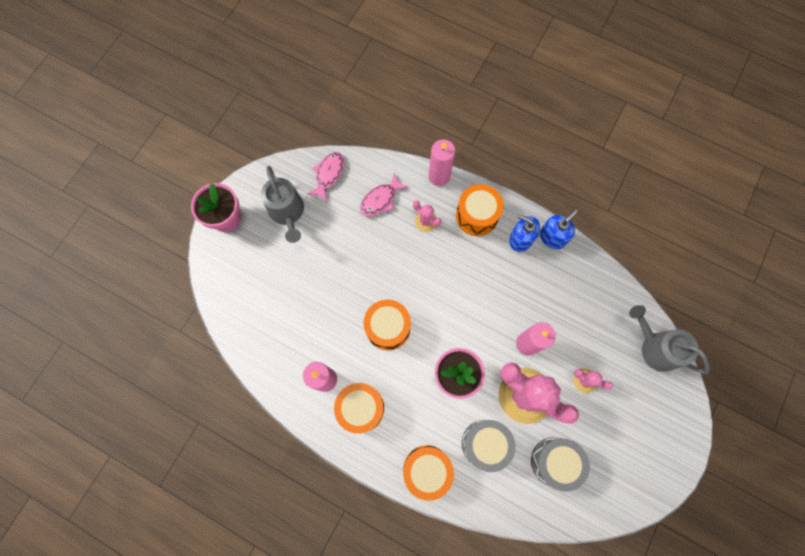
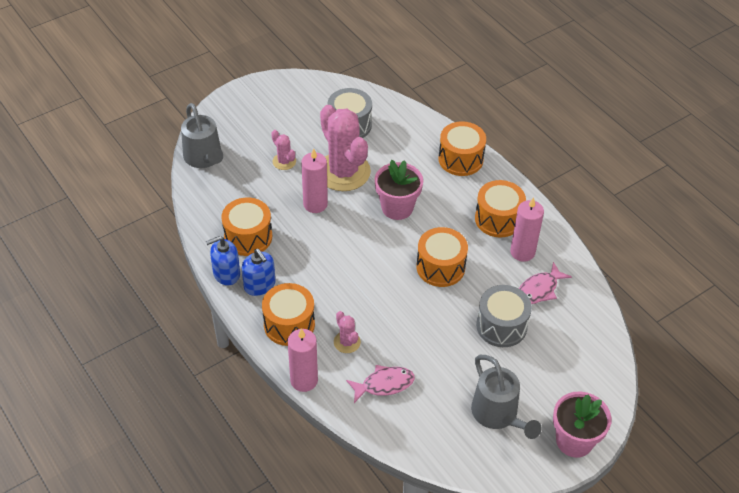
camera: 155 degrees left, 25 degrees down
grey watering can [261,166,304,243] -> grey watering can turned 150 degrees clockwise [471,355,542,439]
pink fish [307,152,344,202] -> pink fish moved to [519,262,572,304]
grey drum [462,420,515,472] -> grey drum moved to [476,285,532,347]
none -> orange drum [221,198,272,256]

